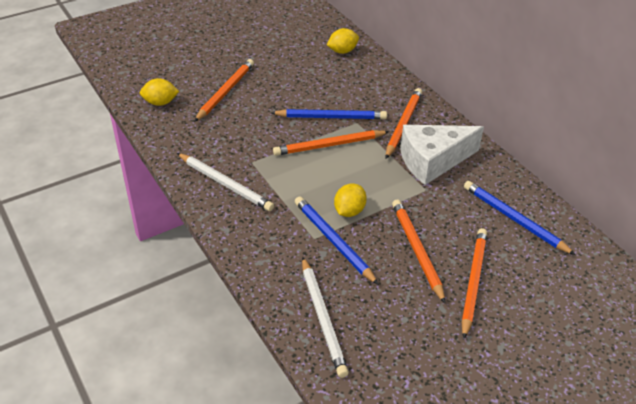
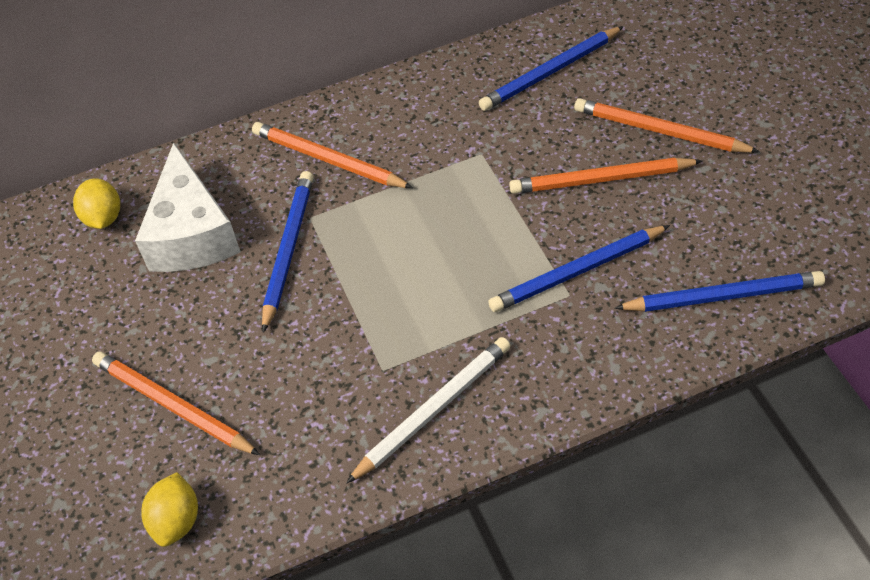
camera: 75 degrees left, 10 degrees up
orange pencil [273,130,390,156] -> none
white pencil [302,257,349,378] -> blue pencil [614,271,825,312]
yellow lemon [334,184,367,217] -> none
white cheese [400,125,484,185] -> white cheese moved to [135,142,241,272]

